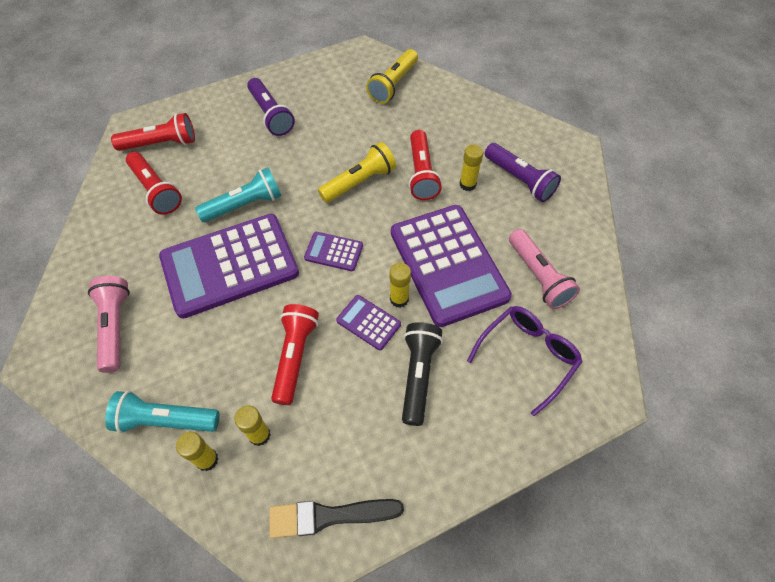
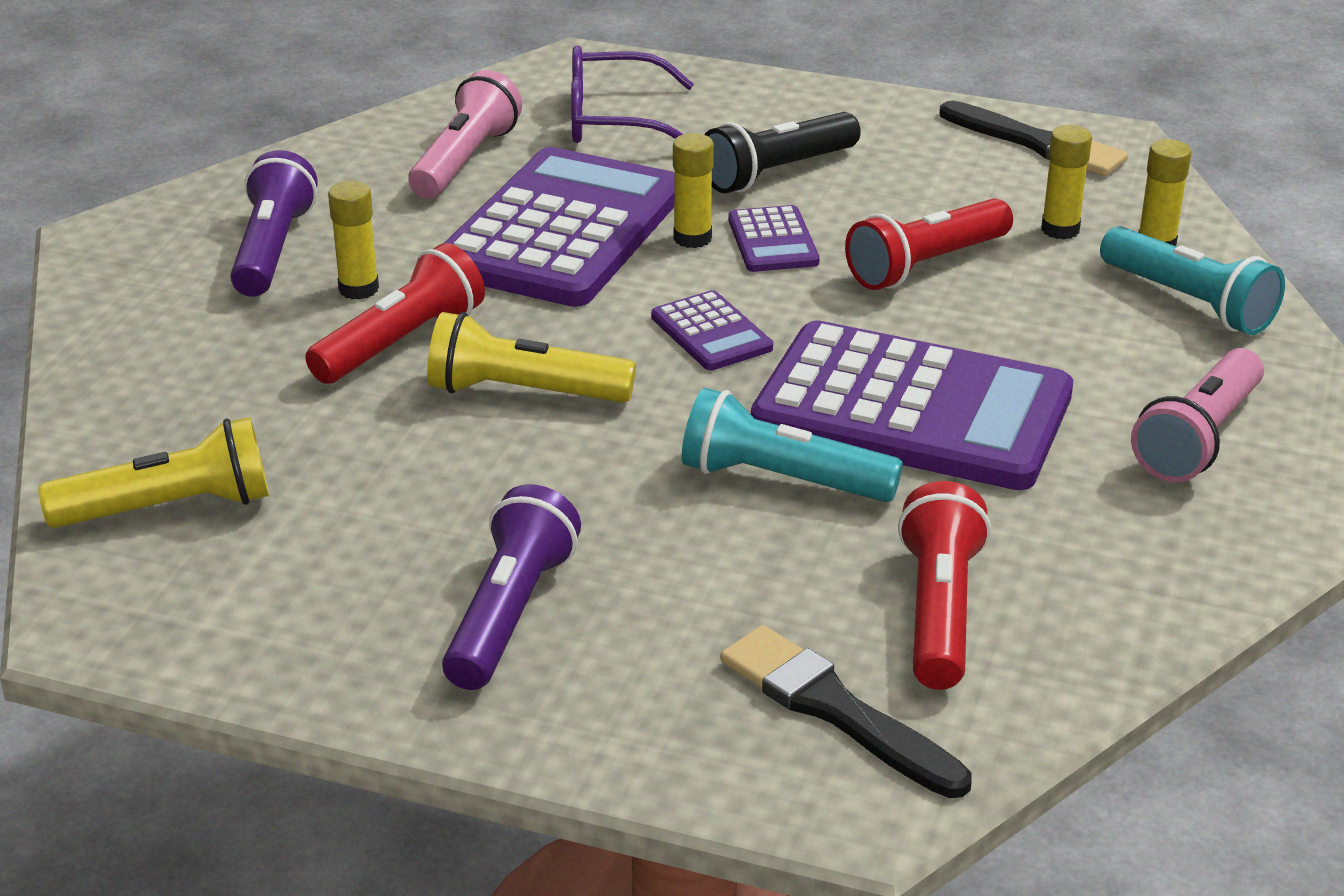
camera: 135 degrees left, 25 degrees down
red flashlight [111,113,195,151] -> black brush [720,625,972,798]

